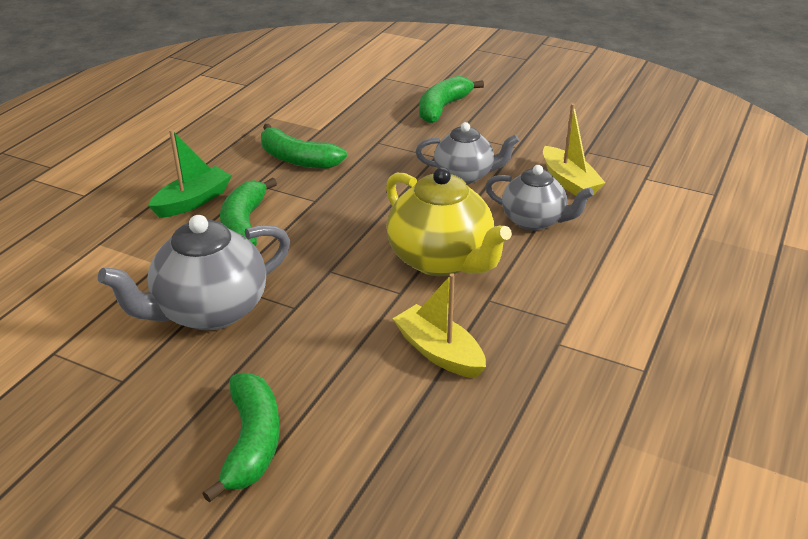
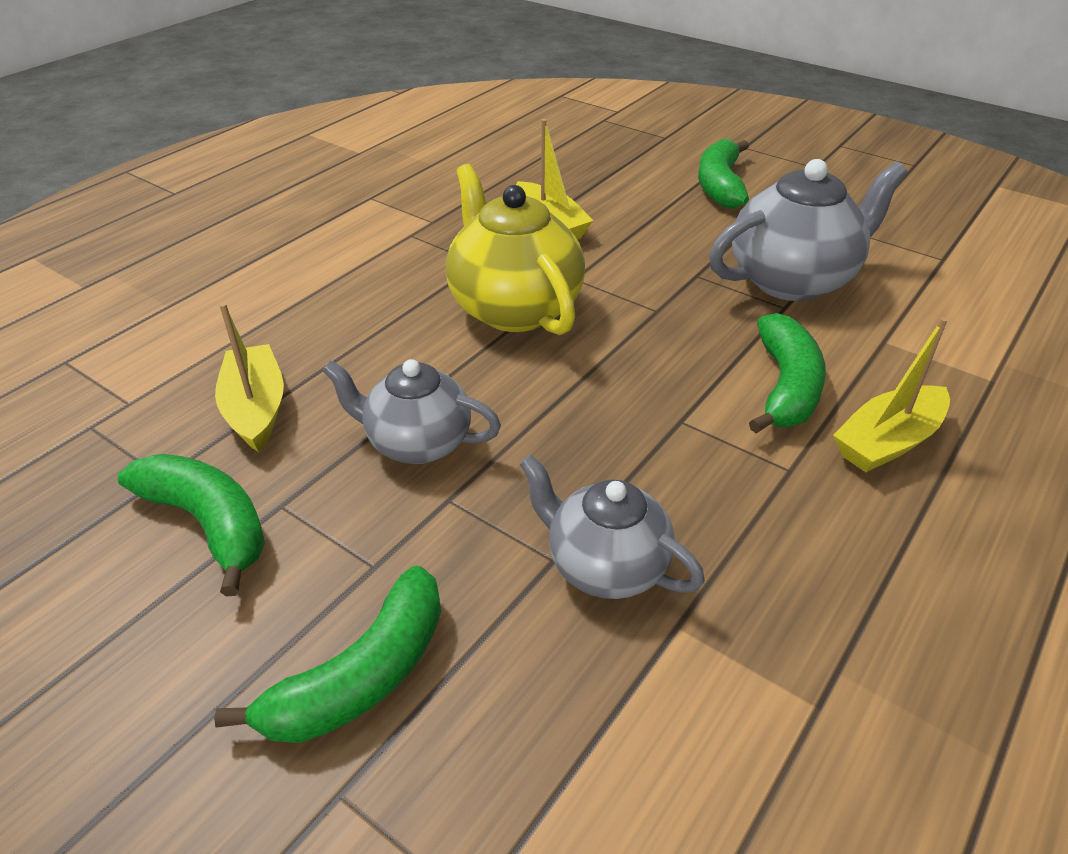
camera: 170 degrees left, 5 degrees up
green boat [148,129,232,218] -> yellow boat [833,317,950,472]
green banana [261,123,347,169] -> green banana moved to [118,454,265,597]
grey teapot [485,165,594,231] -> grey teapot moved to [520,455,705,599]

